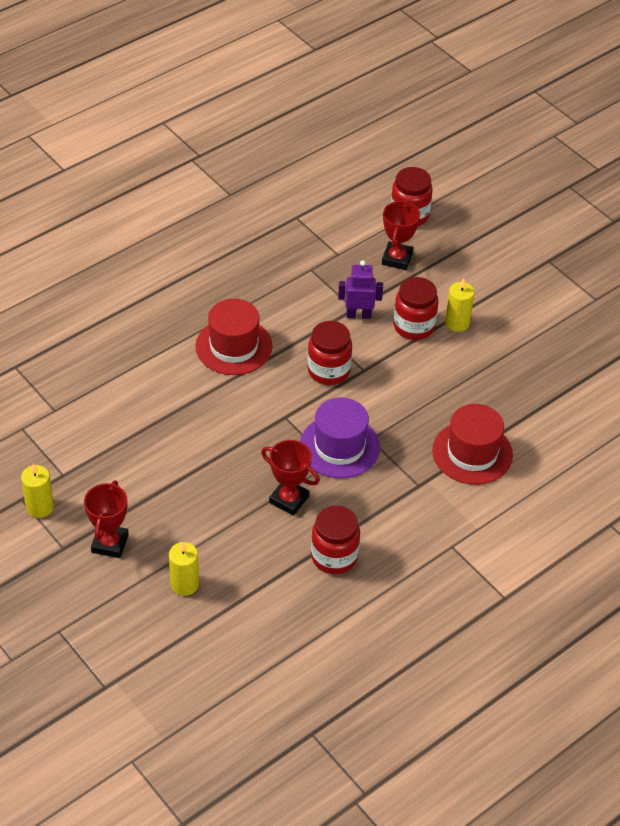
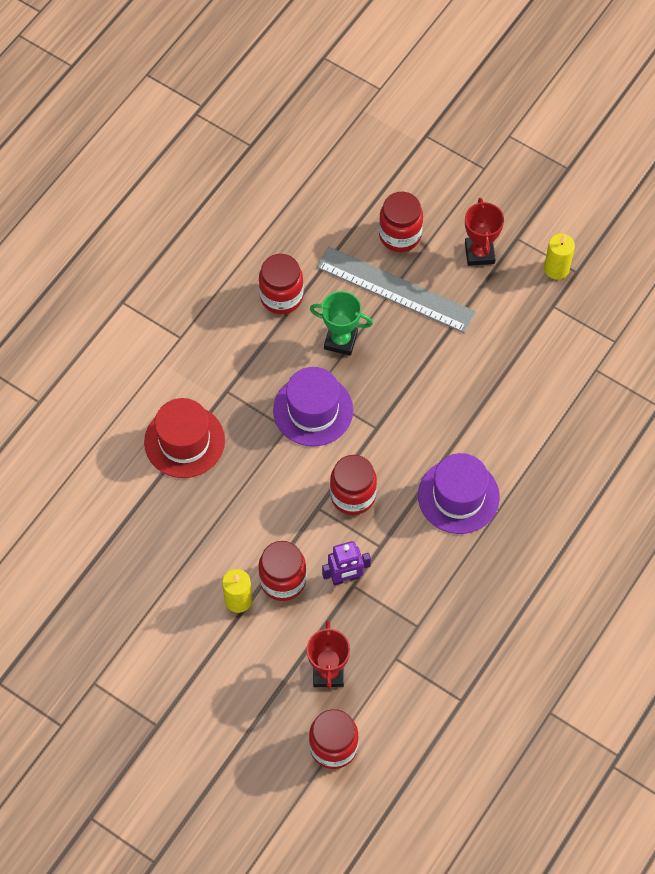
camera: 165 degrees right, 15 degrees up
yellow candle [169,542,199,596] -> red jar [379,192,423,252]
red hat [195,299,273,375] -> purple hat [418,453,500,534]
red trophy [261,440,320,516] -> green trophy [310,291,373,356]
none -> grey ruler [317,247,476,333]

